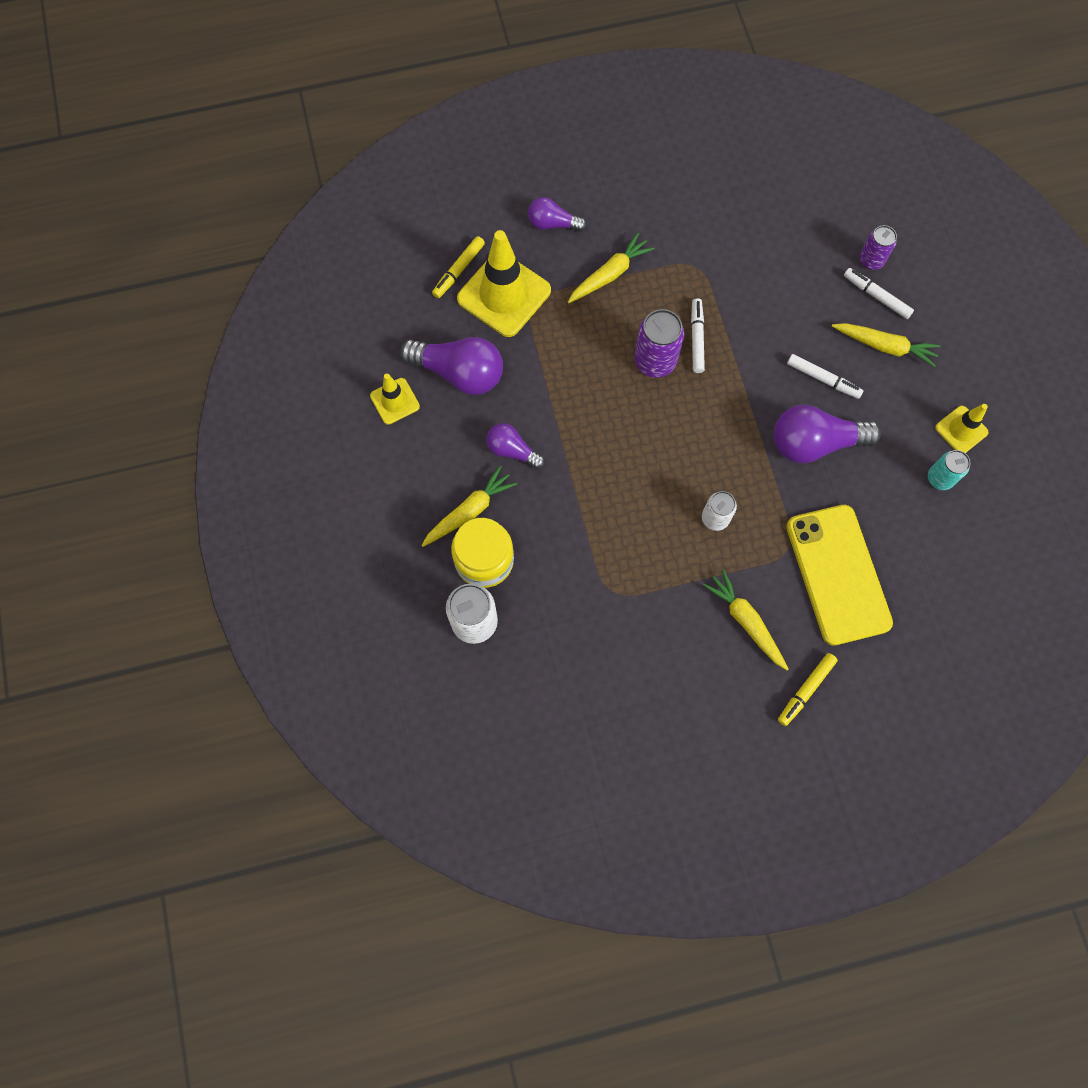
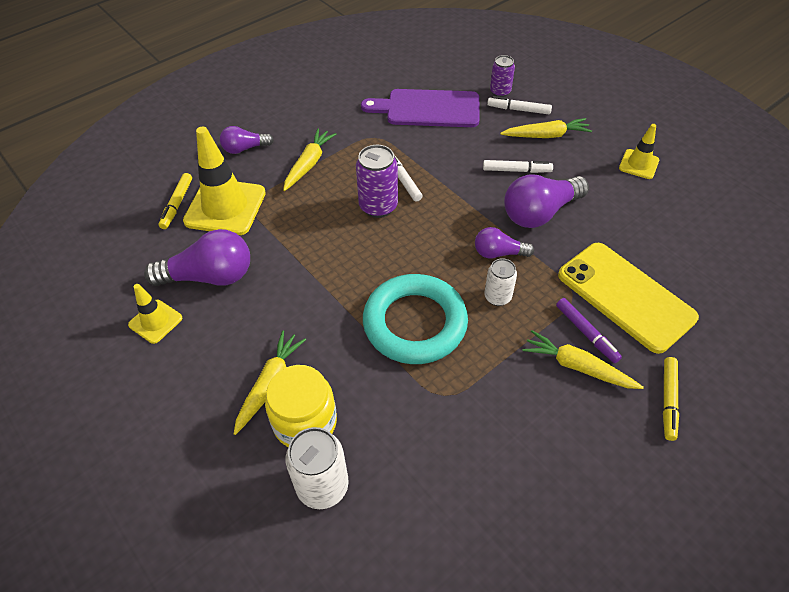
camera: 25 degrees left, 20 degrees down
purple light bulb [486,423,545,469] -> purple light bulb moved to [475,227,534,259]
turquoise can [928,450,970,490] -> none
none -> purple cutting board [361,89,480,127]
none -> turquoise ring [363,274,468,364]
none -> purple marker [556,298,622,363]

